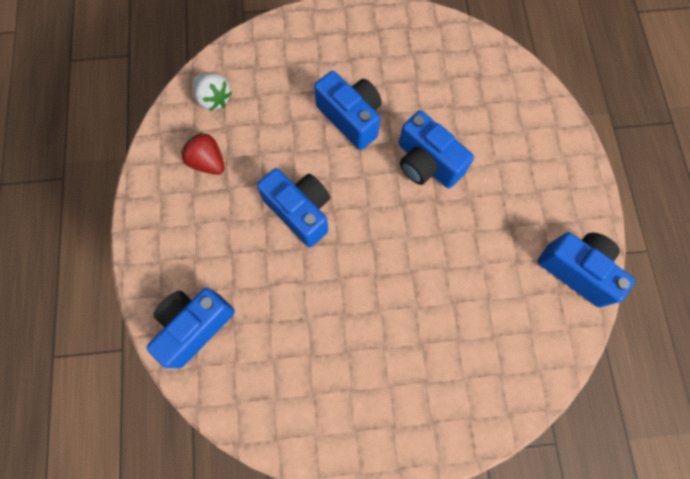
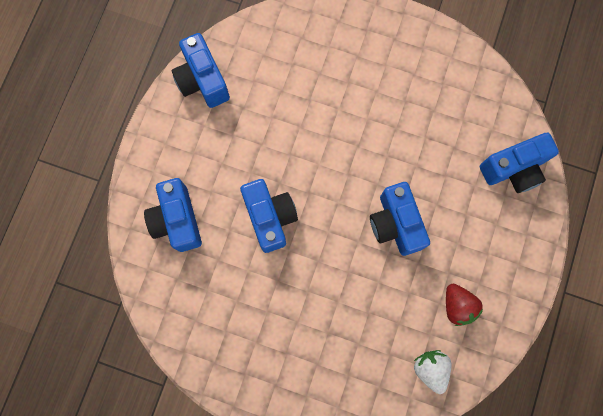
camera: 155 degrees left, 5 degrees up
blue camera [314,71,382,150] -> blue camera moved to [144,178,202,252]

